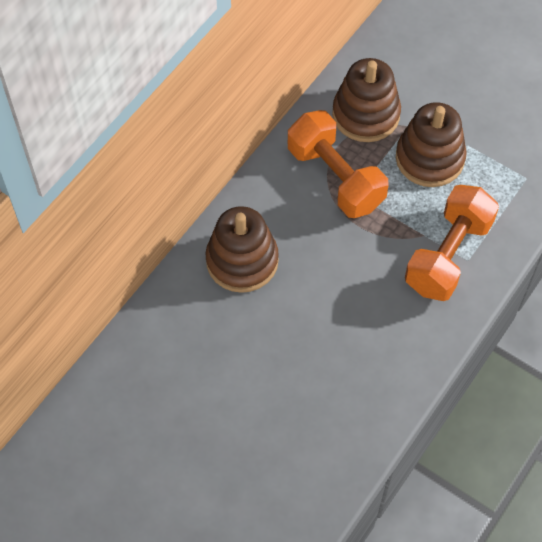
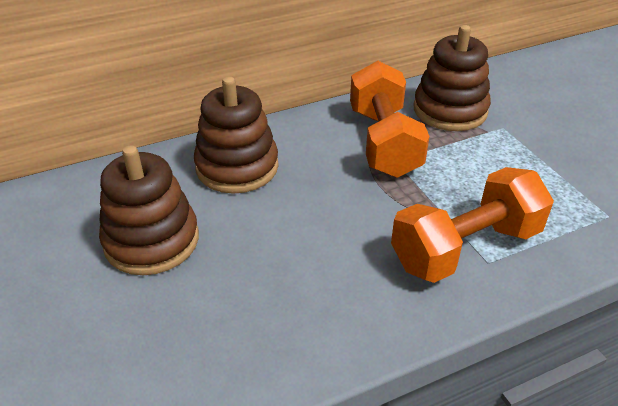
camera: 30 degrees right, 20 degrees down
brown stacking toy [396,102,467,187] -> brown stacking toy moved to [99,145,199,275]

